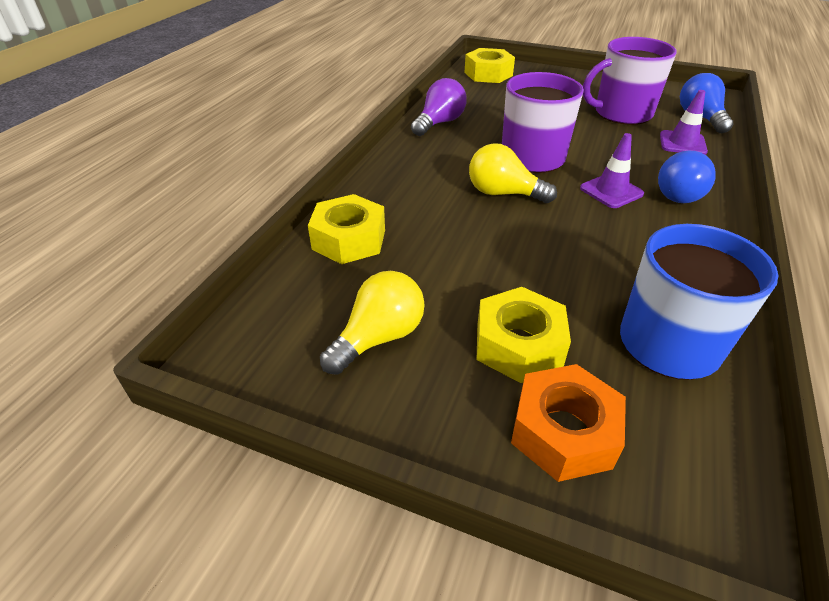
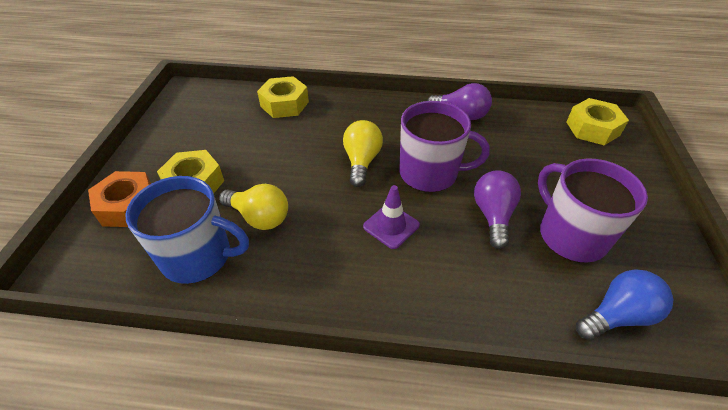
camera: 75 degrees right, 5 degrees up
yellow light bulb [320,271,425,375] -> yellow light bulb moved to [219,184,288,230]
blue light bulb [658,151,716,203] -> none
purple traffic cone [660,90,708,155] -> none
none -> purple light bulb [474,170,521,249]

